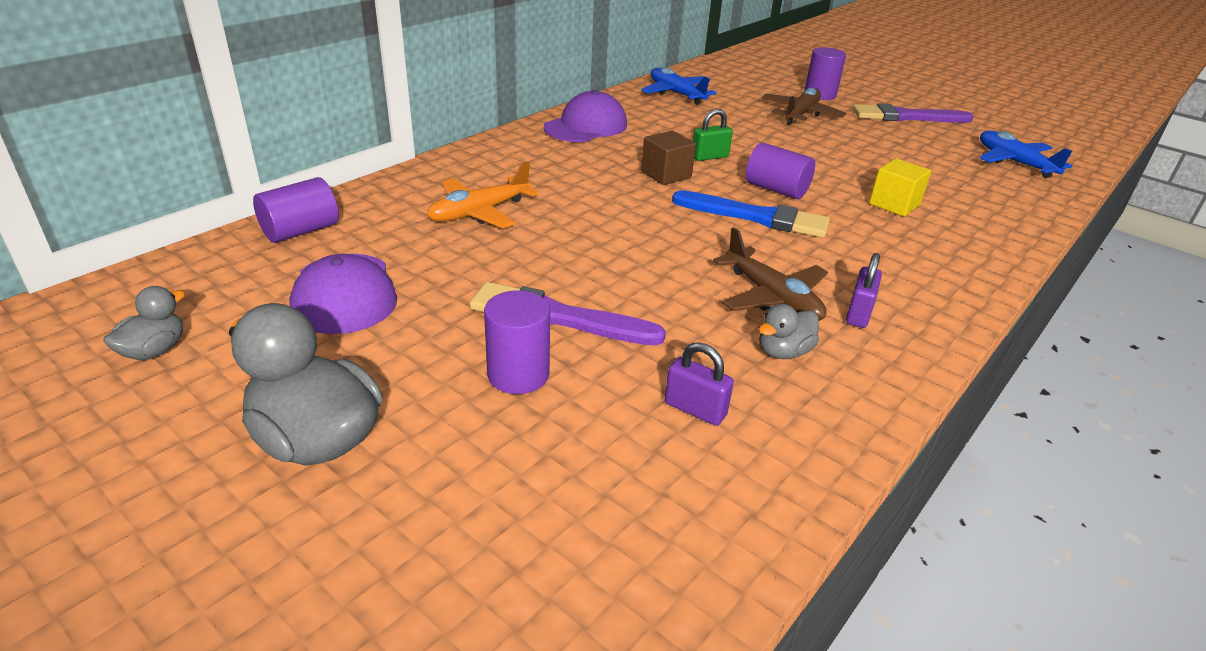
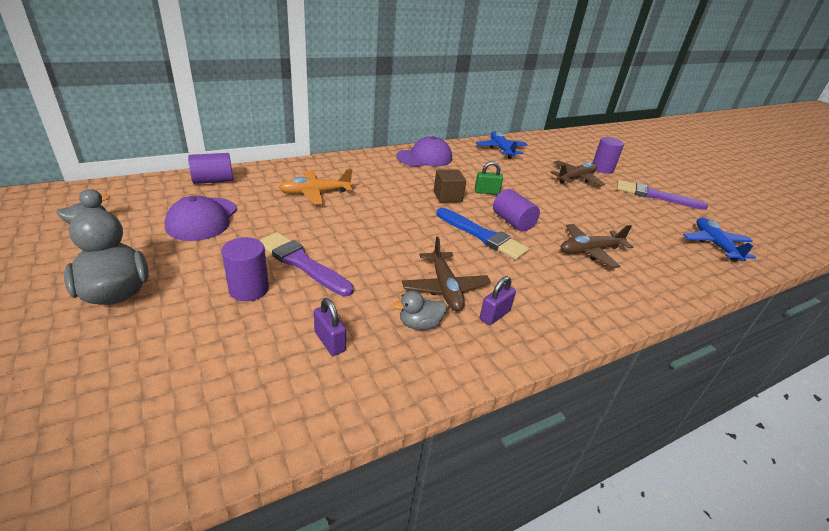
camera: 20 degrees right, 0 degrees up
yellow cube [869,158,931,217] -> brown plane [561,224,633,268]

